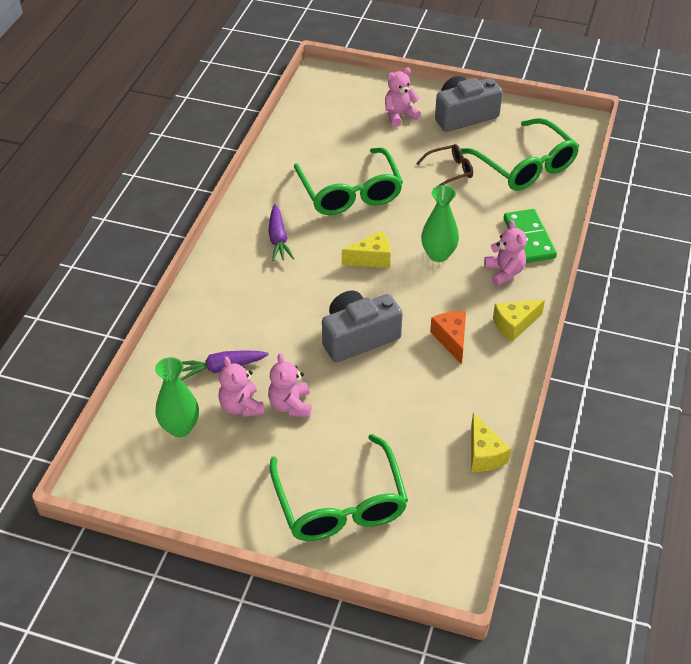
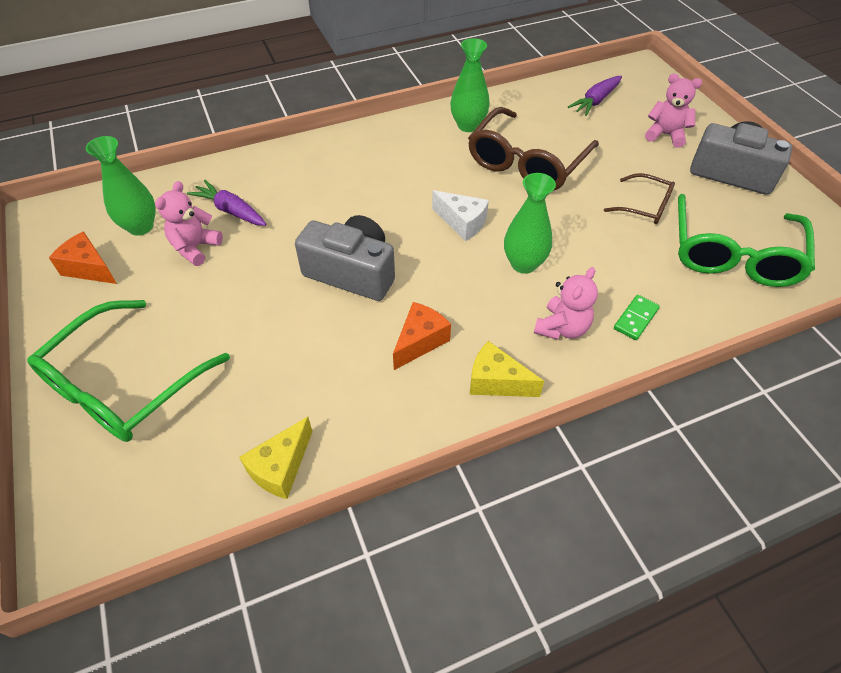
camera: 50 degrees right, 5 degrees up
purple carrot [268,204,294,262] -> purple carrot moved to [568,76,622,116]
pink teddy bear [268,353,311,418] -> none
green glasses [294,147,403,215] -> brown glasses [468,107,599,191]
yellow cheese [342,231,391,268] -> white cheese [432,190,489,241]
green domino [504,209,557,263] -> green domino [614,295,660,340], size x0.56
none -> orange cheese [49,231,117,284]
none -> green vase [450,38,490,132]

